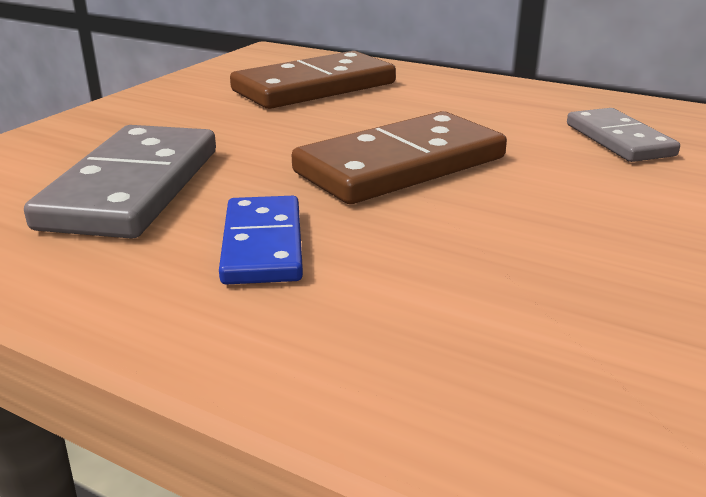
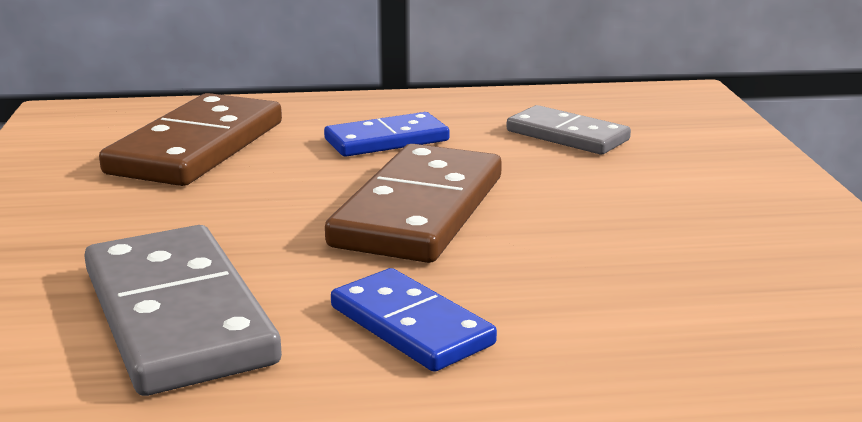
camera: 35 degrees left, 5 degrees down
none -> blue domino [324,112,450,157]

